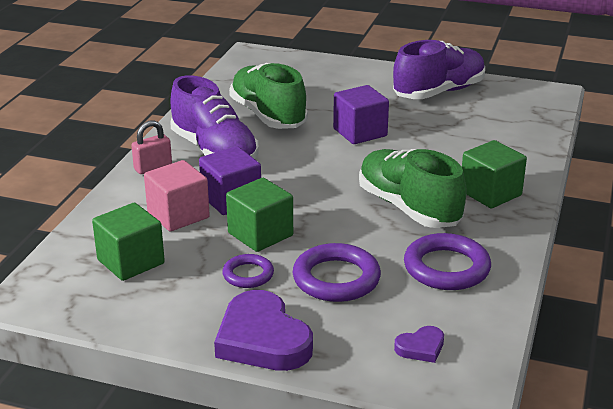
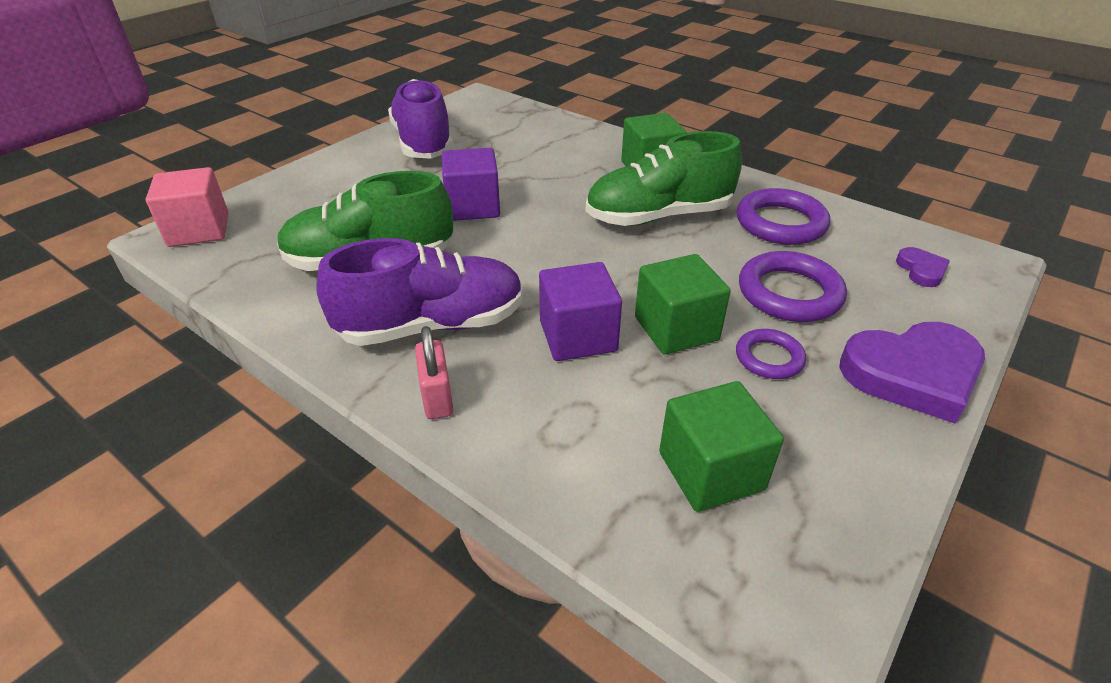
camera: 70 degrees left, 10 degrees up
pink cube [144,160,210,231] -> pink cube moved to [146,167,229,247]

